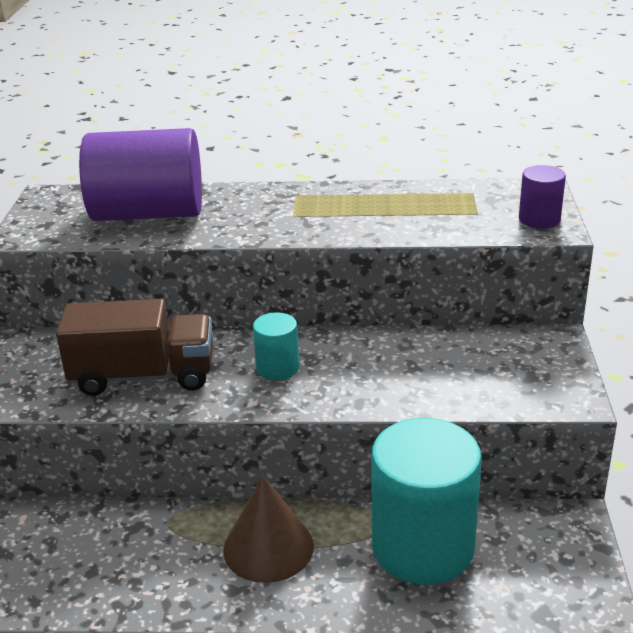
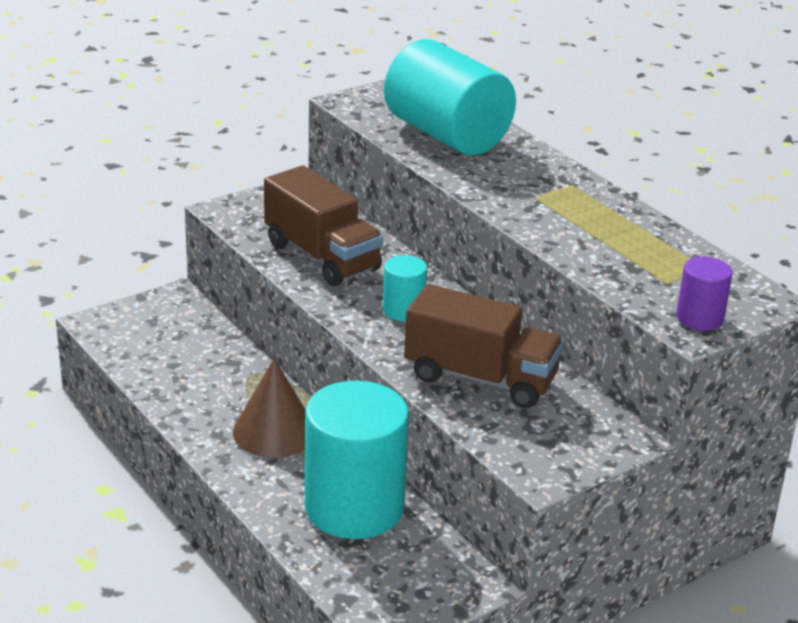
camera: 50 degrees right, 0 degrees up
purple cylinder [79,128,202,221] -> turquoise cylinder [384,39,516,155]
none -> brown truck [404,284,564,408]

